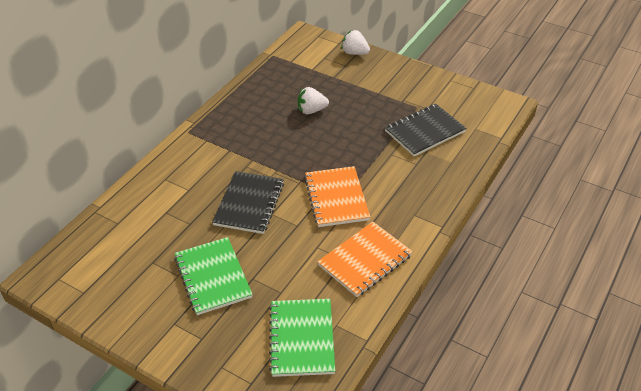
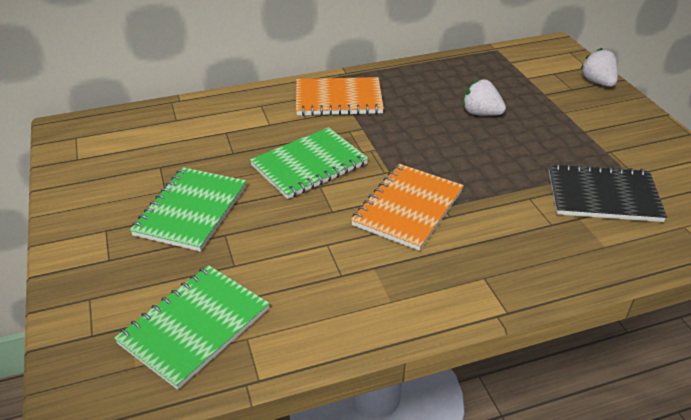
camera: 40 degrees right, 5 degrees down
black notebook [212,171,284,234] -> green notebook [250,127,368,199]
orange notebook [317,222,413,297] -> orange notebook moved to [296,77,384,116]

